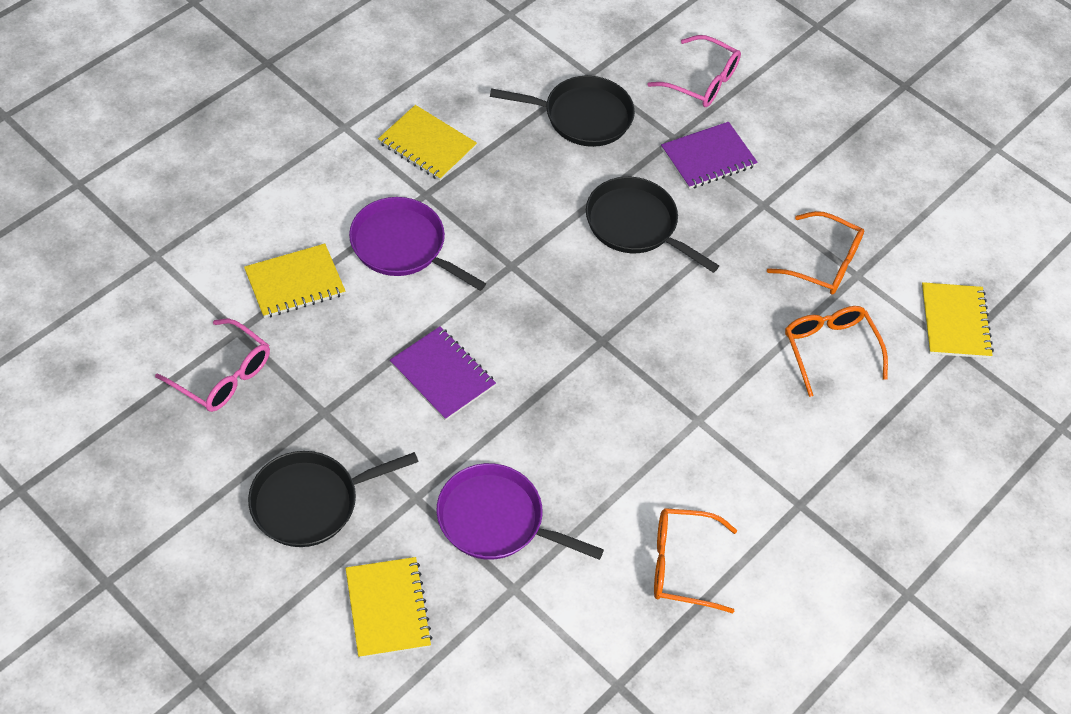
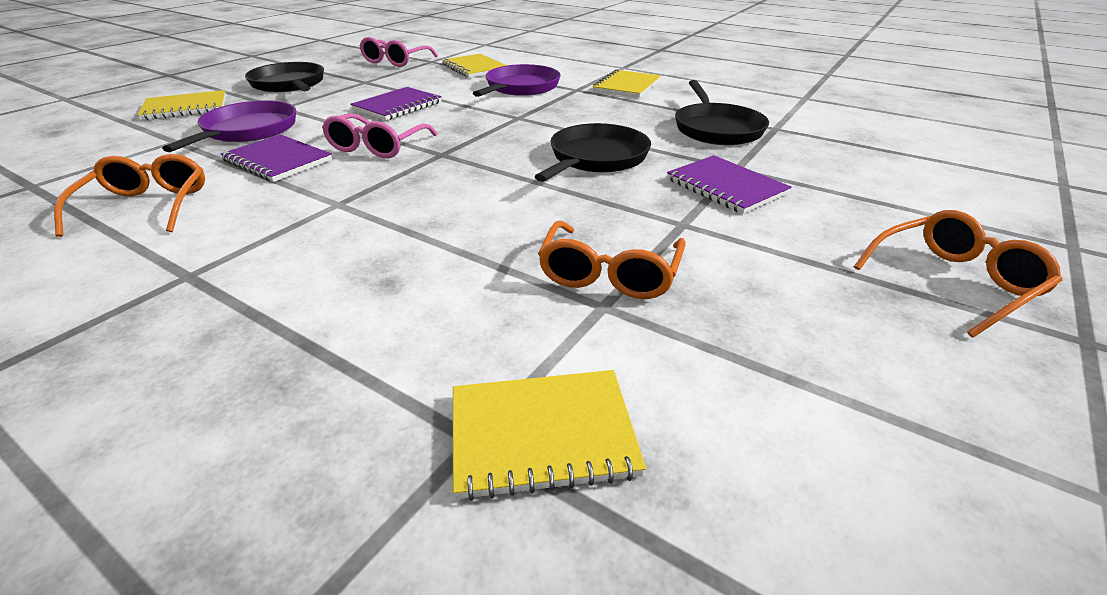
camera: 85 degrees right, 20 degrees down
pink glasses [647,35,741,107] -> pink glasses moved to [322,113,437,158]
orange glasses [785,306,888,397] -> orange glasses moved to [854,210,1063,338]
none -> purple notebook [221,134,332,182]

